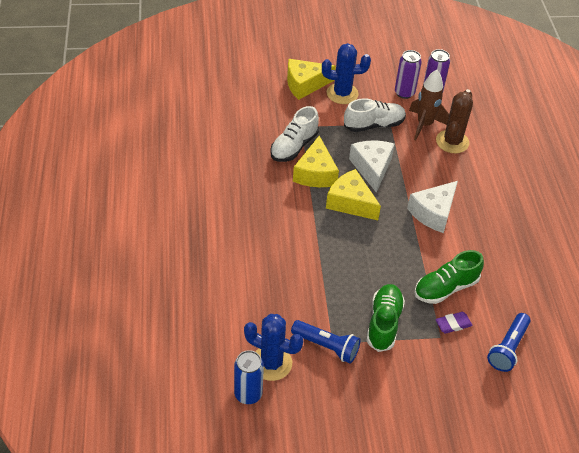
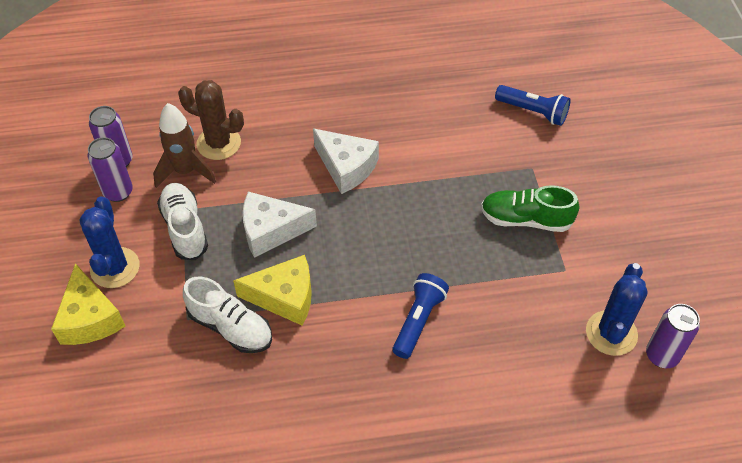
camera: 90 degrees left, 5 degrees up
blue can [234,350,264,404] -> purple can [646,304,700,368]
blue flashlight [291,320,361,364] -> blue flashlight moved to [392,273,449,359]
yellow cheese [326,169,381,220] -> none
green shoe [414,250,484,304] -> none
purple eraser [435,312,473,334] -> none

